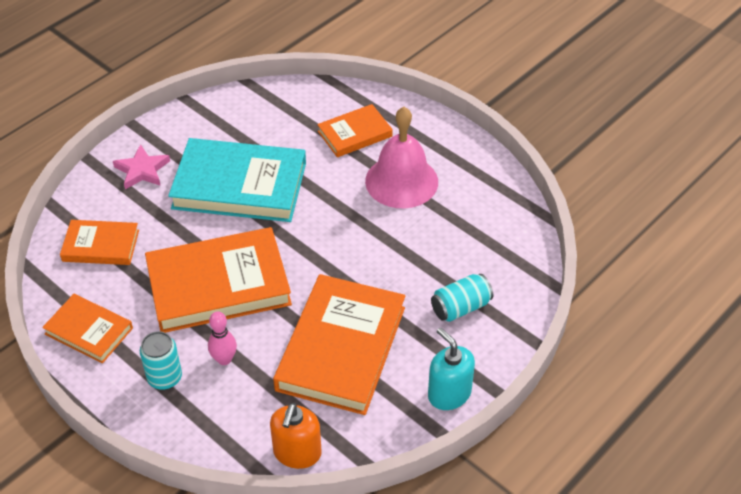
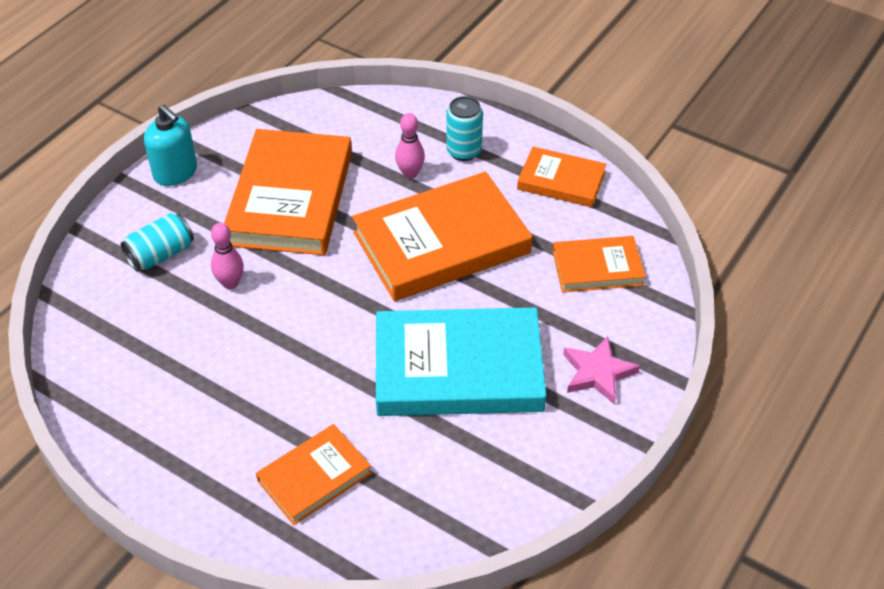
camera: 170 degrees right, 0 degrees up
orange soap dispenser [270,403,322,469] -> none
pink bell [365,107,438,208] -> none
none -> pink bowling pin [211,223,244,289]

